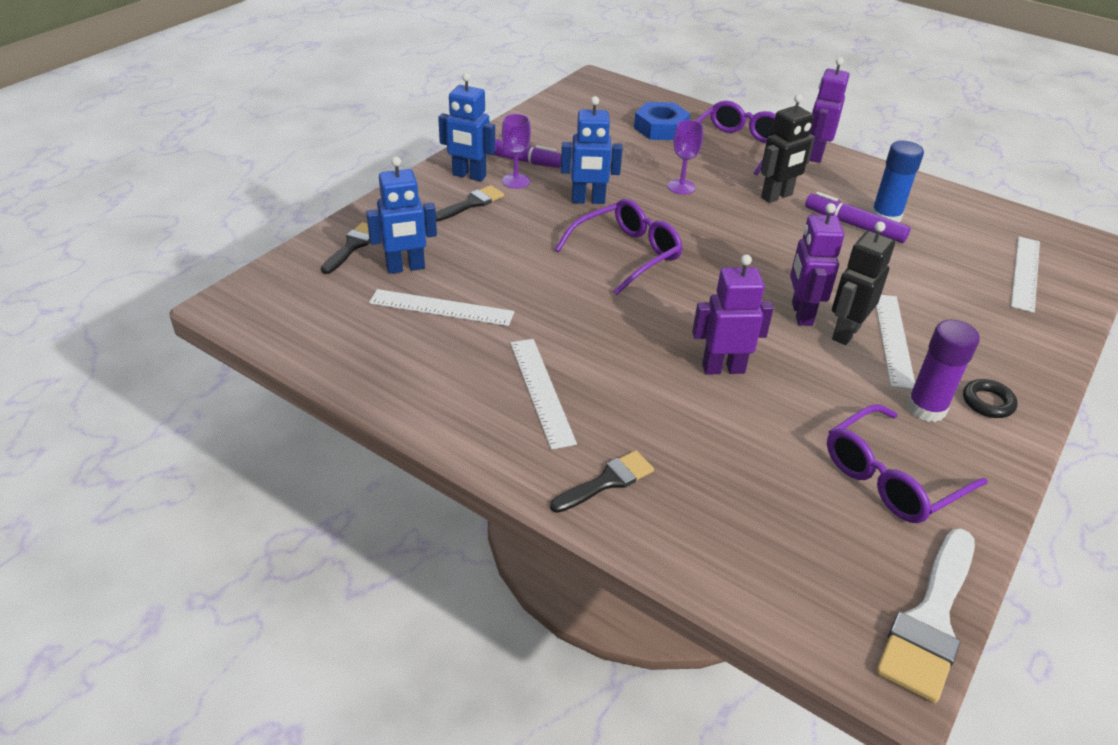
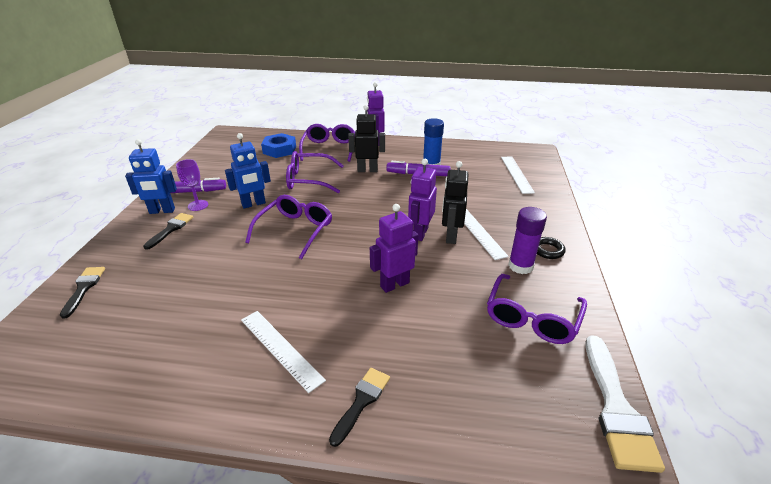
camera: 25 degrees left, 5 degrees down
blue robot [366,157,437,274] -> none
white ruler [369,289,514,326] -> none
purple goblet [668,120,703,195] -> purple glasses [286,151,344,193]
black robot [761,94,815,203] -> black robot turned 120 degrees counterclockwise [348,105,385,172]
purple robot [790,203,844,326] -> purple robot turned 45 degrees clockwise [408,159,437,241]

